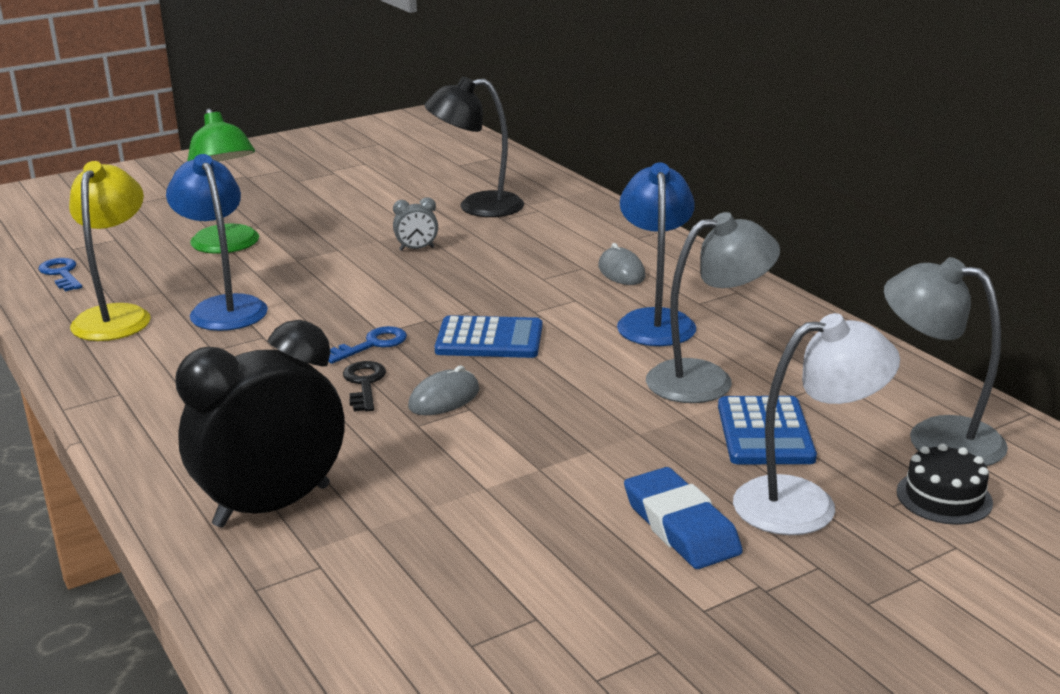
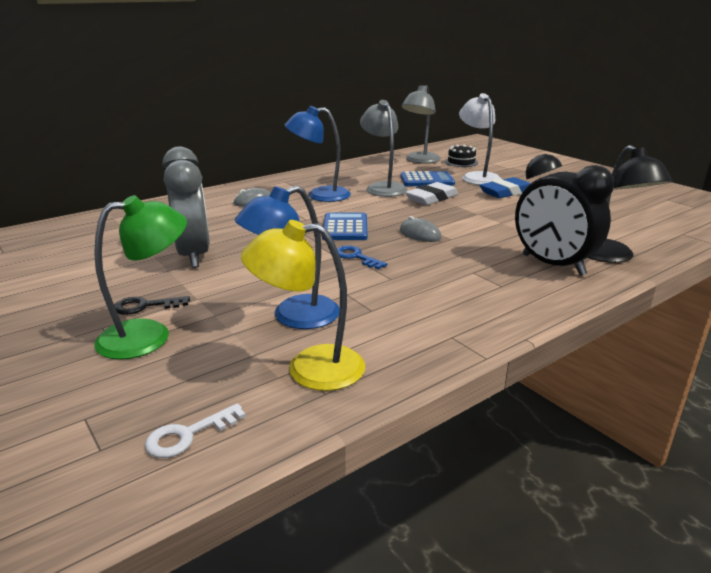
camera: 95 degrees left, 0 degrees up
blue key [39,258,82,291] -> white key [145,403,246,458]
black key [343,361,386,412] -> black key moved to [114,296,190,315]
grey clock [393,197,438,251] -> grey clock [162,146,210,268], size x2.48
black lamp [424,77,524,217] -> black lamp moved to [588,145,673,263]
none -> white eraser [405,182,458,205]

